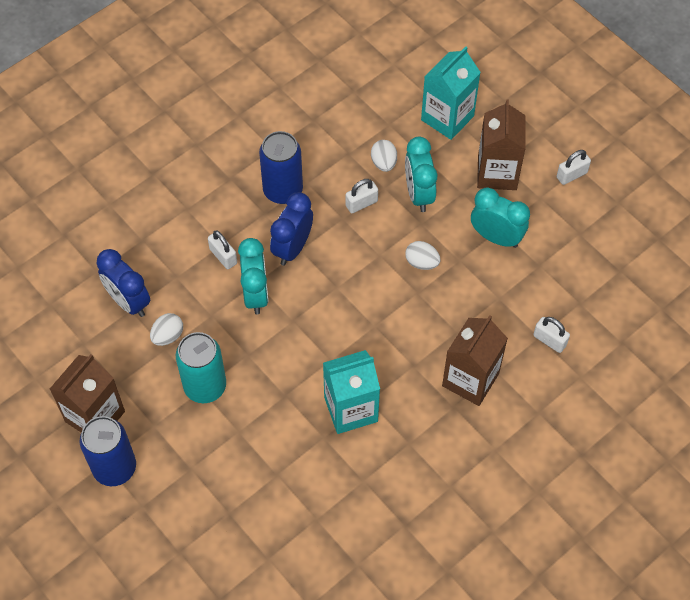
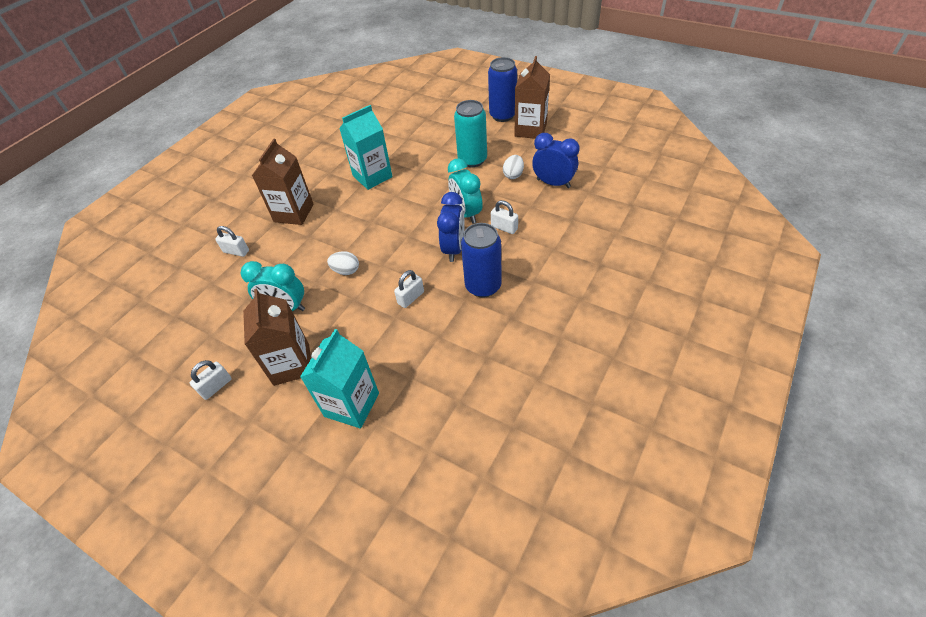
camera: 165 degrees right, 10 degrees down
white egg [371,140,397,172] -> none
turquoise clock [405,137,438,212] -> none

